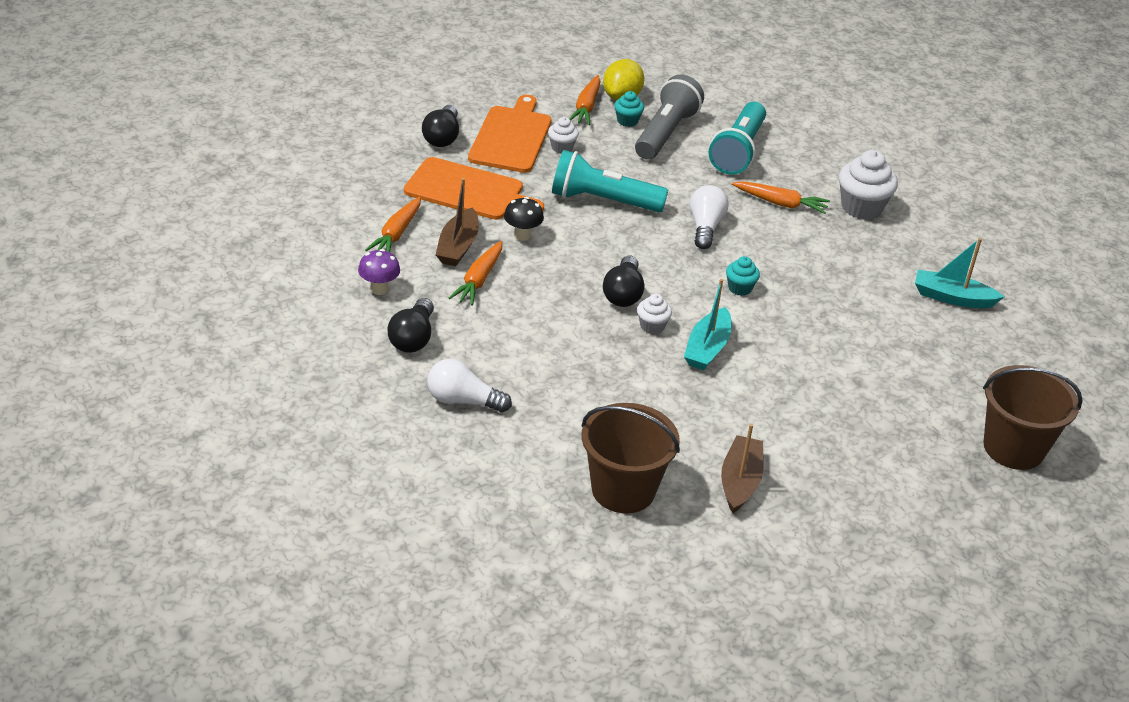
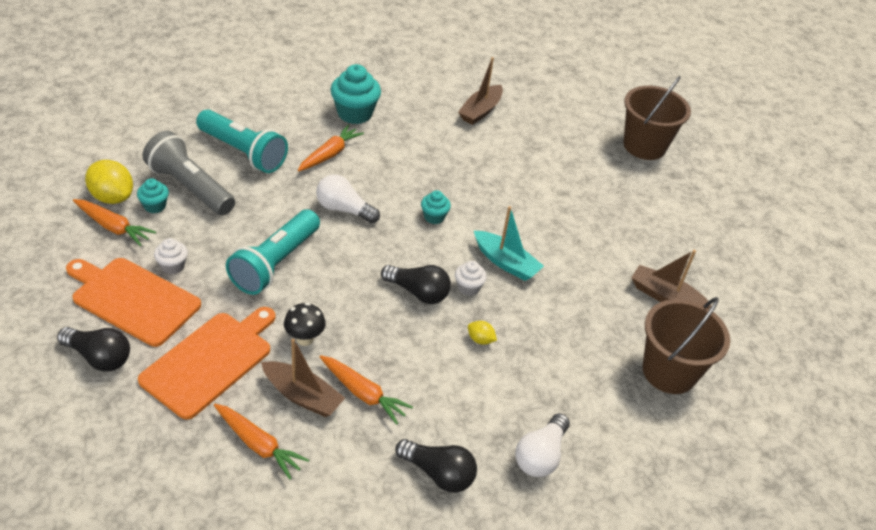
camera: 75 degrees left, 5 degrees up
purple mushroom [358,249,400,295] -> none
white cupcake [839,150,898,220] -> turquoise cupcake [330,64,381,124]
turquoise boat [915,238,1004,308] -> brown boat [458,57,503,125]
none -> yellow lemon [468,321,497,345]

